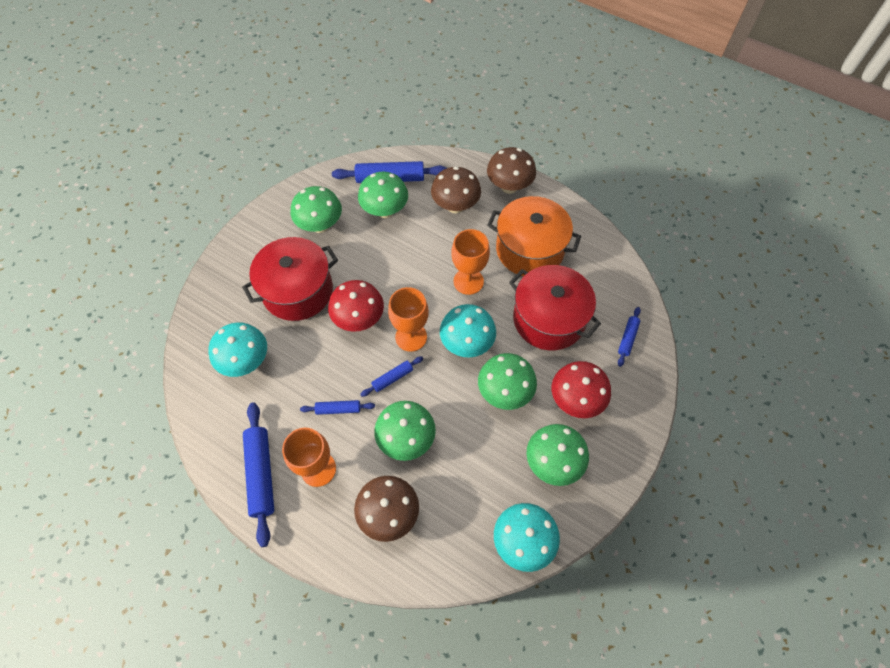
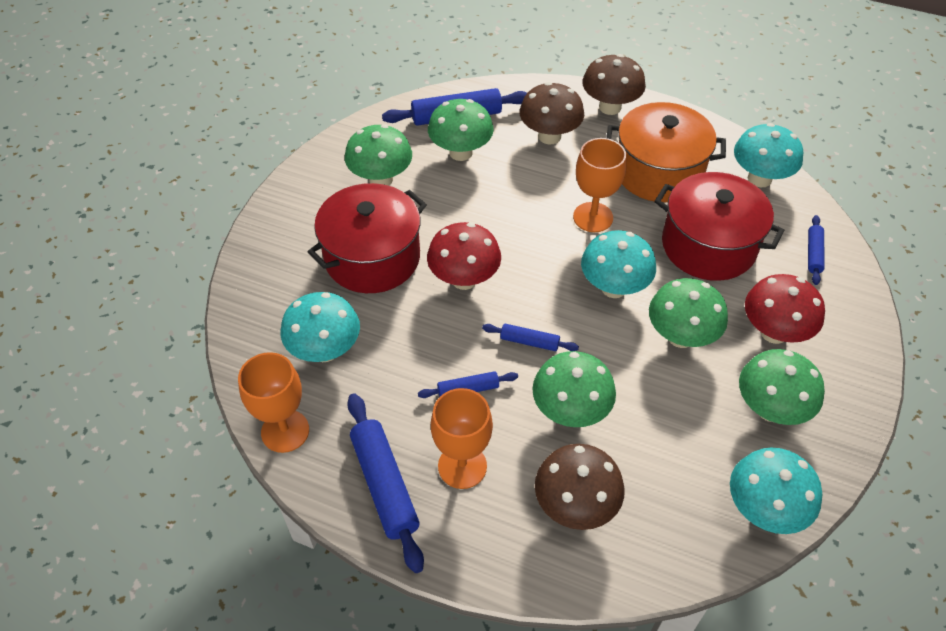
camera: 10 degrees left, 10 degrees down
blue rolling pin [360,356,423,397] -> blue rolling pin turned 60 degrees clockwise [482,324,579,351]
orange goblet [388,287,429,352] -> orange goblet moved to [238,352,309,453]
none -> turquoise mushroom [734,123,803,187]

